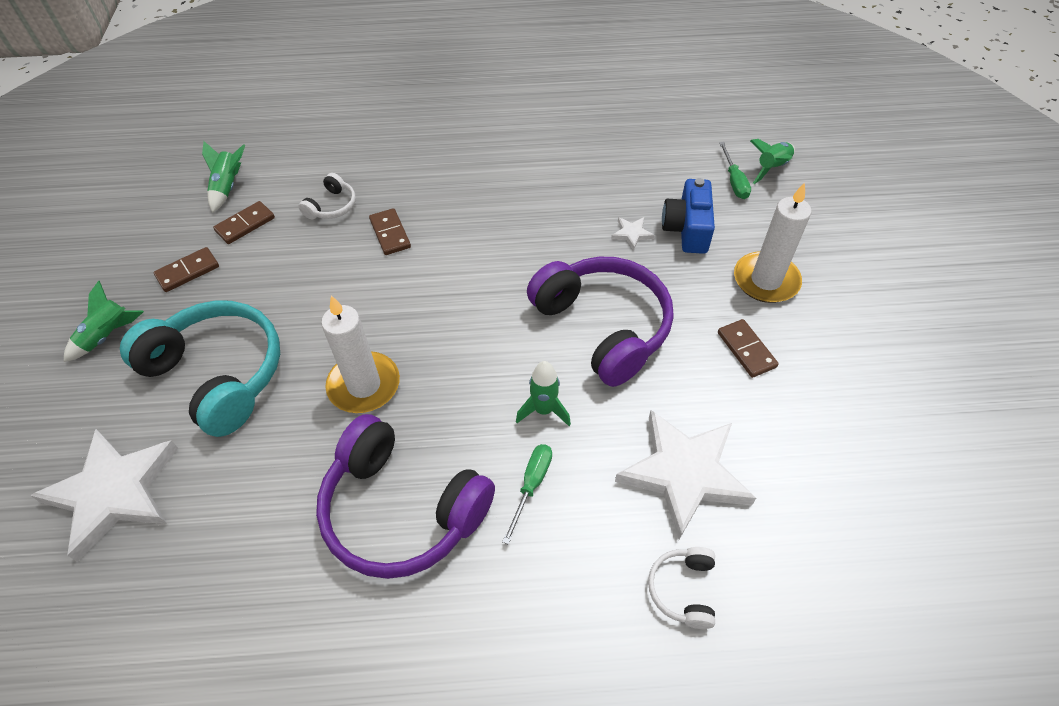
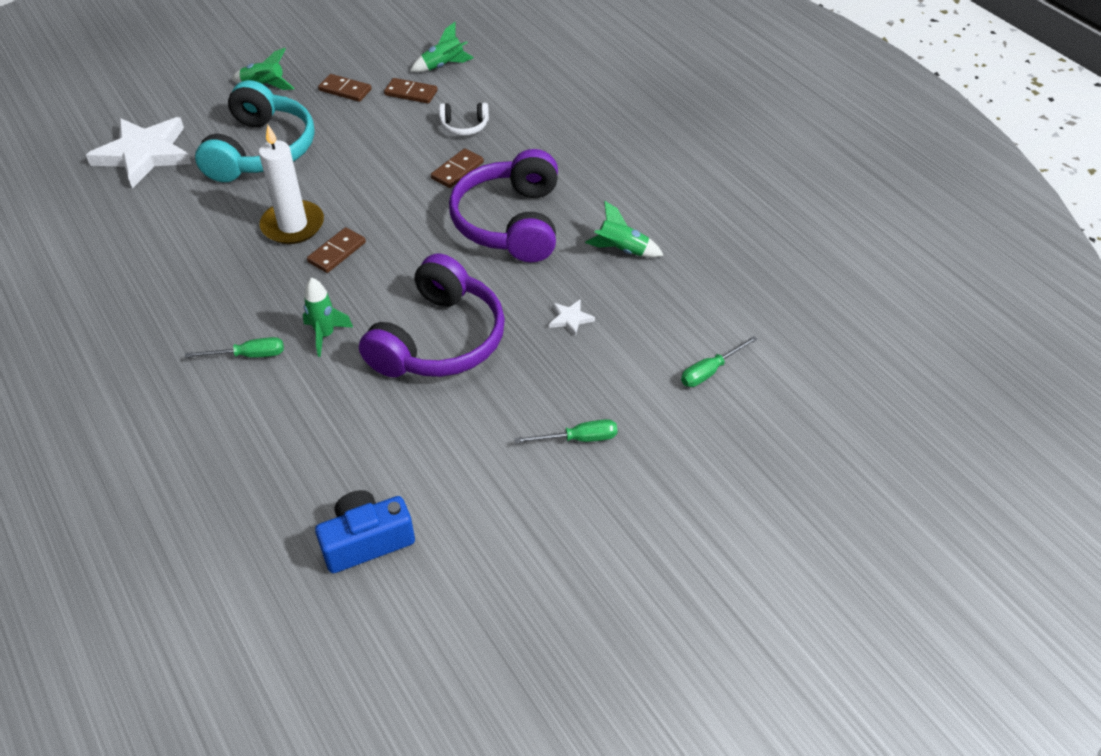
camera: 60 degrees right, 5 degrees down
purple headphones [316,414,495,579] -> purple headphones moved to [449,149,558,262]
white star [615,410,756,539] -> none
white headphones [648,547,715,629] -> none
blue camera [662,178,715,254] -> blue camera moved to [315,490,415,573]
brown domino [718,319,779,378] -> brown domino moved to [307,227,366,273]
white candle [734,182,811,303] -> green screwdriver [515,419,617,443]
green rocket [750,139,795,184] -> green rocket moved to [585,201,664,257]

